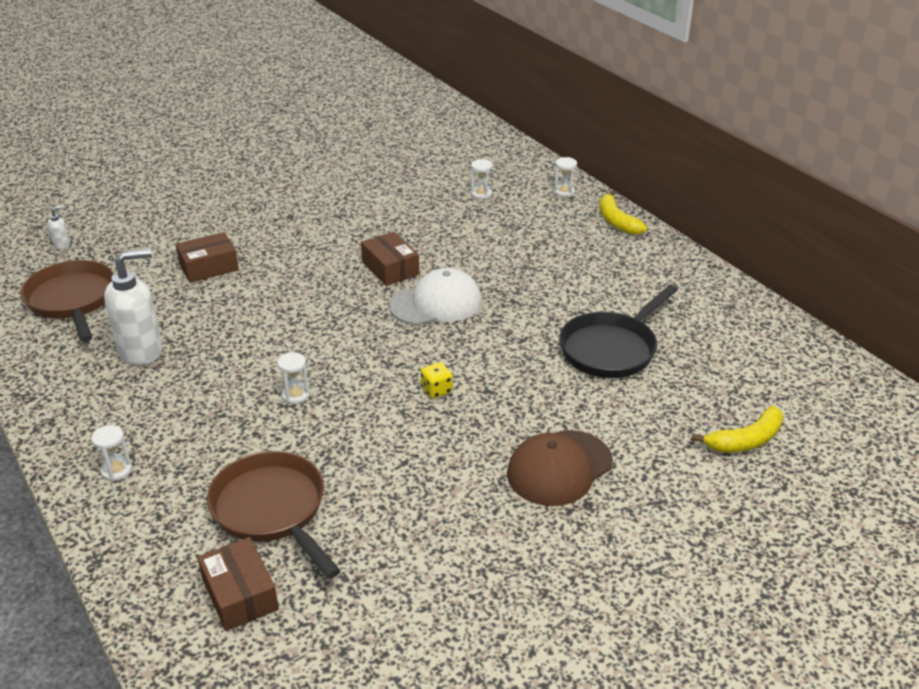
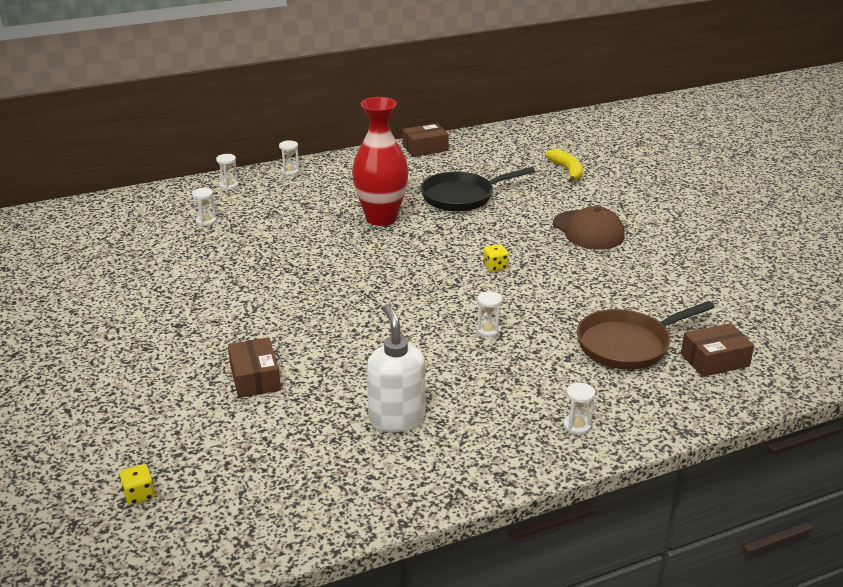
camera: 80 degrees left, 5 degrees down
brown pan [21,260,114,342] -> none
white soap dispenser [47,206,70,250] -> yellow dice [120,464,155,505]
brown box [361,232,419,286] -> brown box moved to [402,123,449,157]
white cap [389,268,482,325] -> none
black pan [559,285,678,378] -> black pan turned 105 degrees clockwise [421,167,535,212]
yellow banana [600,190,647,235] -> white hourglass [279,141,300,176]
none -> red vase [352,97,409,226]

